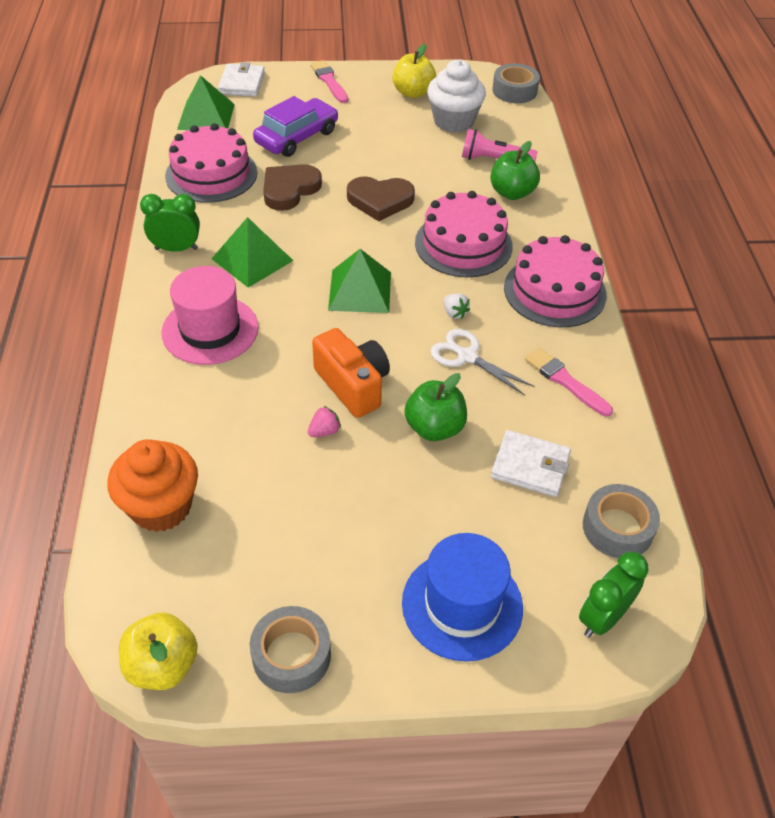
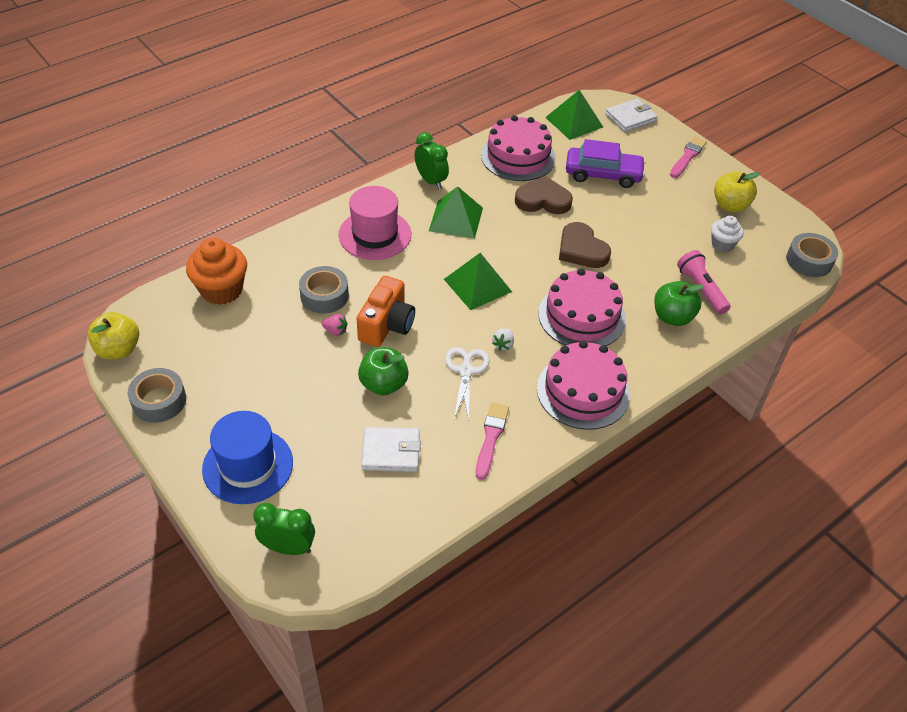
camera: 55 degrees right, 0 degrees up
white cupcake [427,59,486,133] -> white cupcake [711,216,743,252], size x0.58
white wallet [491,430,571,497] -> white wallet turned 75 degrees counterclockwise [361,427,421,472]
grey tape [583,484,660,558] -> grey tape moved to [299,266,349,314]

